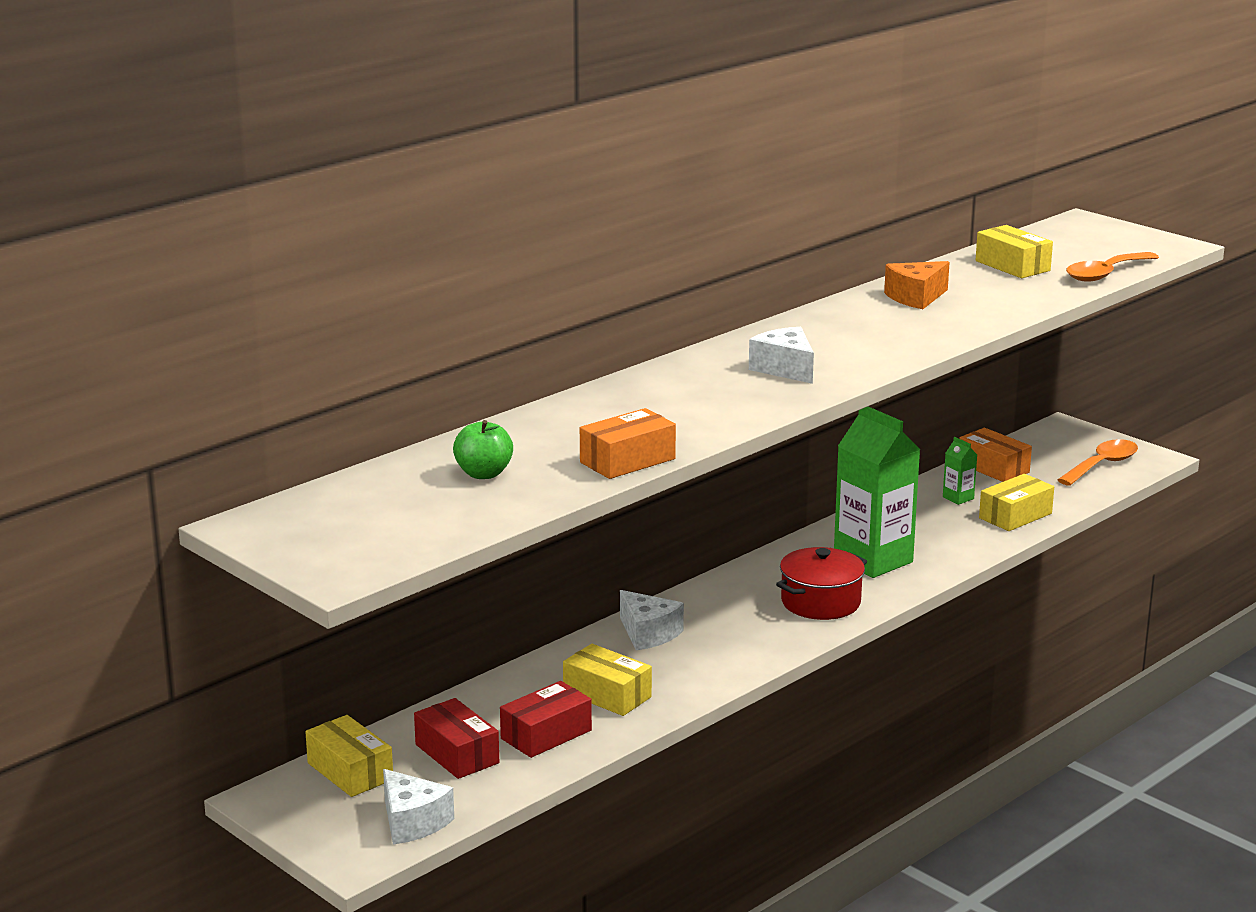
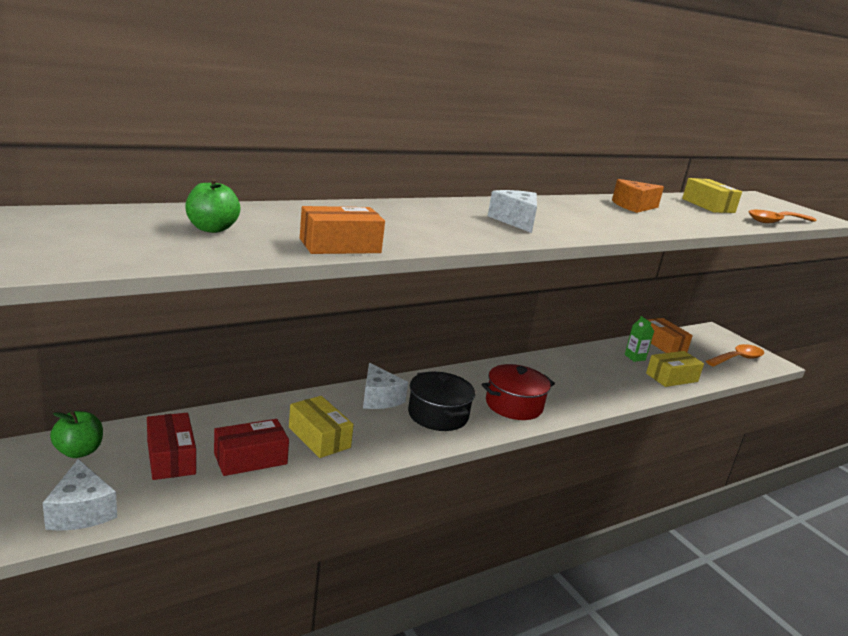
camera: 10 degrees right, 0 degrees up
yellow box [305,715,393,797] -> green apple [50,411,103,458]
green carton [834,407,920,578] -> none
none -> black pot [408,371,475,431]

